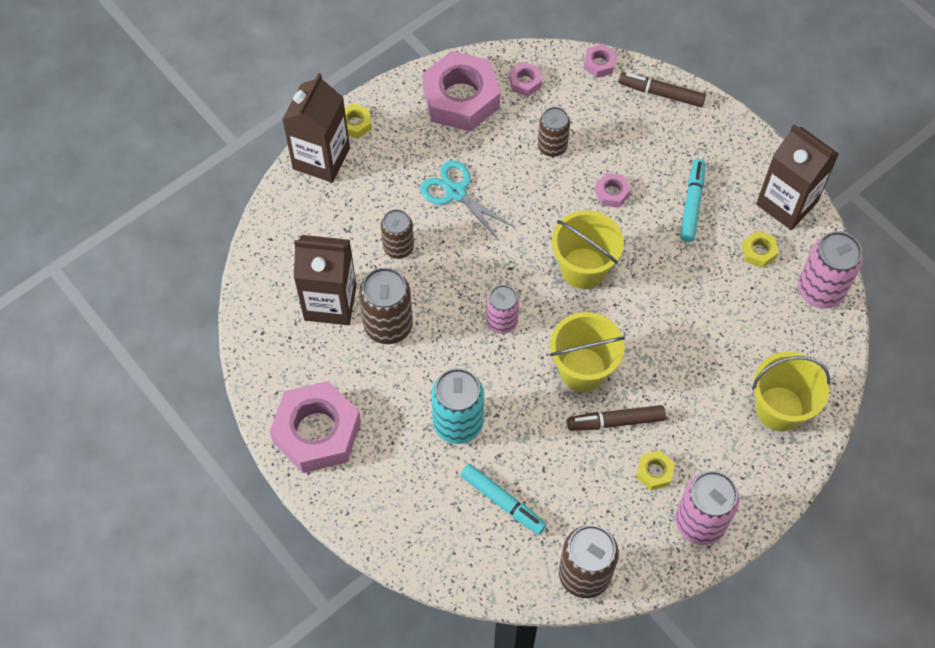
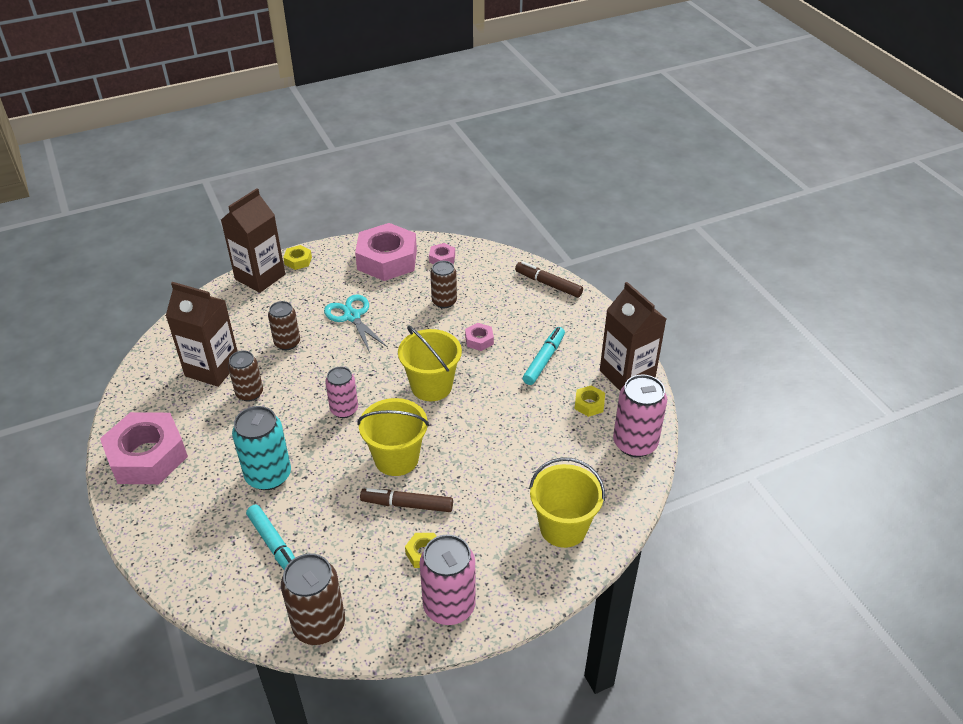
camera: 15 degrees right, 20 degrees down
brown can [359,268,413,344] -> brown can [228,350,263,402], size x0.65
pink nut [583,44,616,78] -> none

